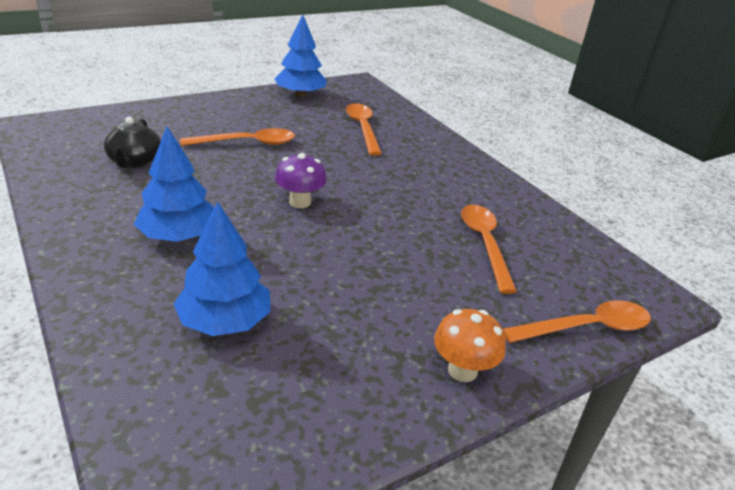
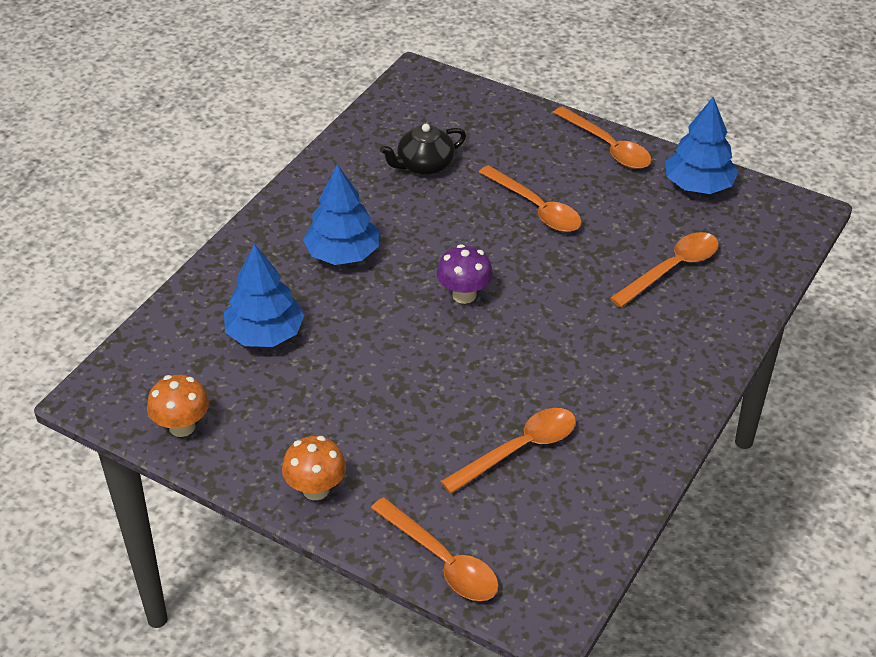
camera: 65 degrees right, 10 degrees up
none -> orange mushroom [147,375,209,437]
none -> orange spoon [553,106,652,169]

